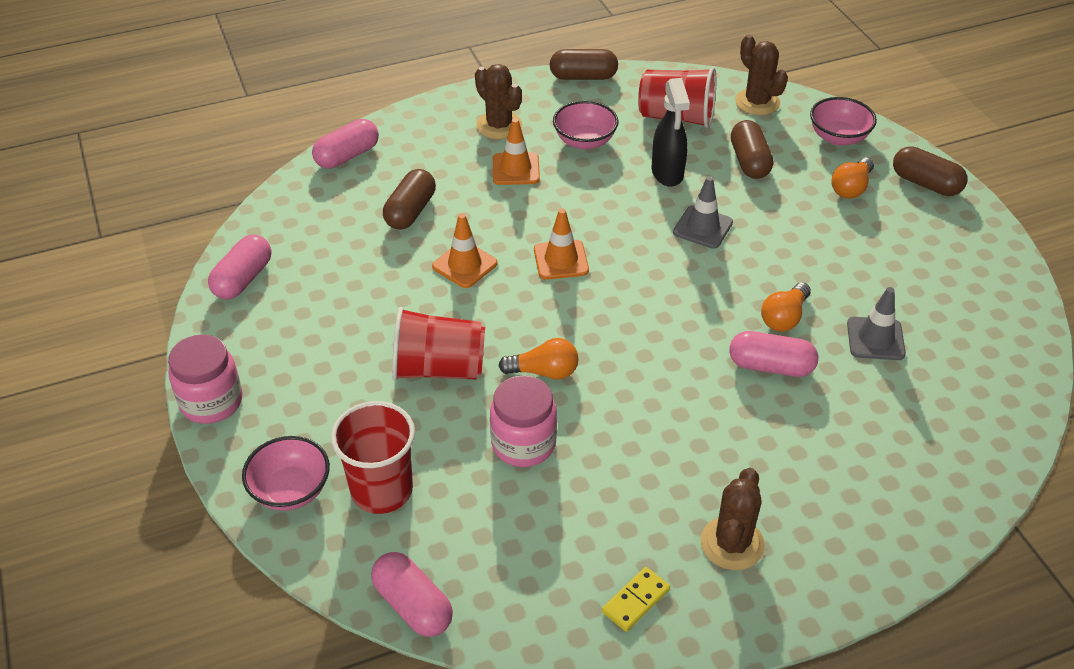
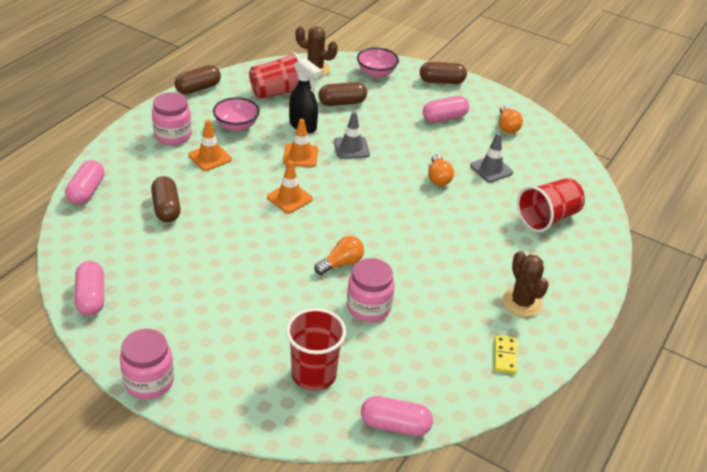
camera: 40 degrees left, 5 degrees down
pink bowl [242,436,330,511] -> none
red cup [392,307,485,381] -> red cup moved to [517,178,585,232]
orange traffic cone [432,213,498,288] -> orange traffic cone moved to [283,119,318,167]
brown cactus [475,64,522,139] -> pink jar [152,92,192,145]
pink capsule [729,331,818,377] -> pink capsule moved to [423,96,469,123]
brown capsule [731,120,773,179] -> brown capsule turned 60 degrees counterclockwise [318,82,367,106]
orange light bulb [831,157,874,199] -> orange light bulb moved to [499,105,523,133]

